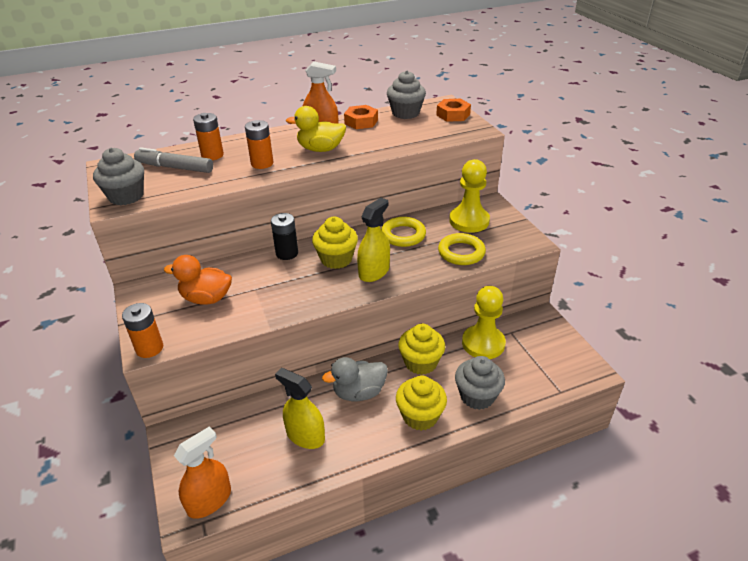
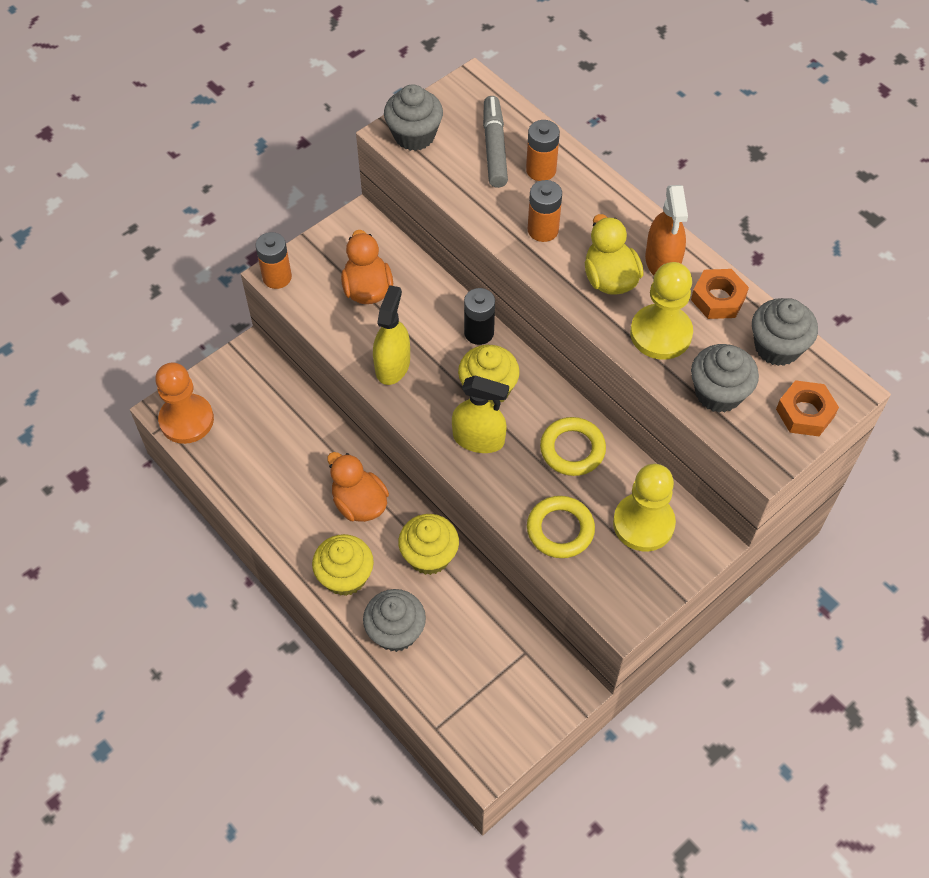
camera: 70 degrees right, 20 degrees up
orange spray bottle [174,426,231,519] -> orange pawn [155,362,214,444]
yellow spray bottle [275,368,325,449] -> yellow spray bottle moved to [373,285,410,385]
grey duck [322,357,388,401] -> orange duck [327,452,389,522]
yellow pawn [462,286,506,359] -> yellow pawn moved to [630,262,693,360]
none -> grey cupcake [691,344,759,413]

